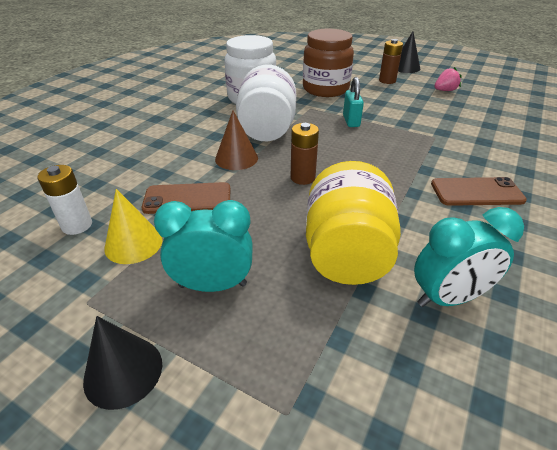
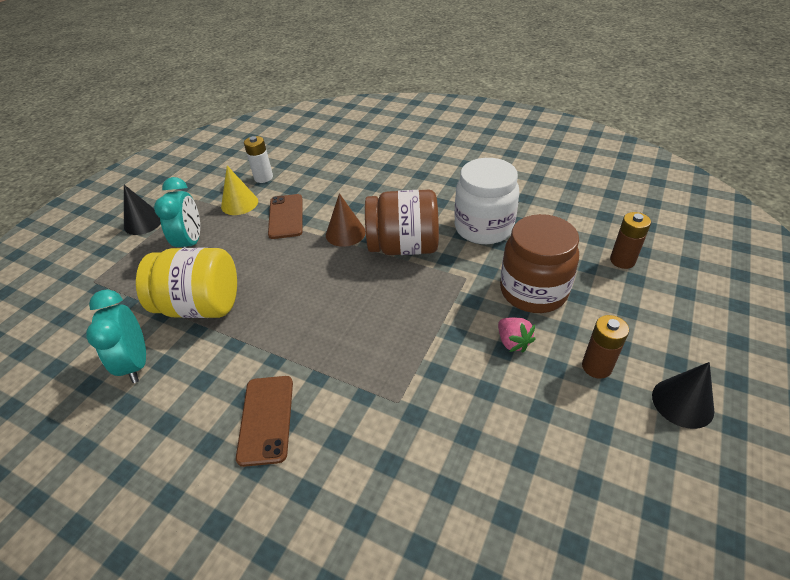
camera: 90 degrees right, 5 degrees up
white jar [236,65,296,141] -> brown jar [365,190,439,255]
brown battery [290,123,319,185] -> brown battery moved to [610,212,651,269]
turquoise padlock [343,77,364,127] -> none
pink strawberry [435,67,462,91] -> pink strawberry moved to [498,317,535,353]

